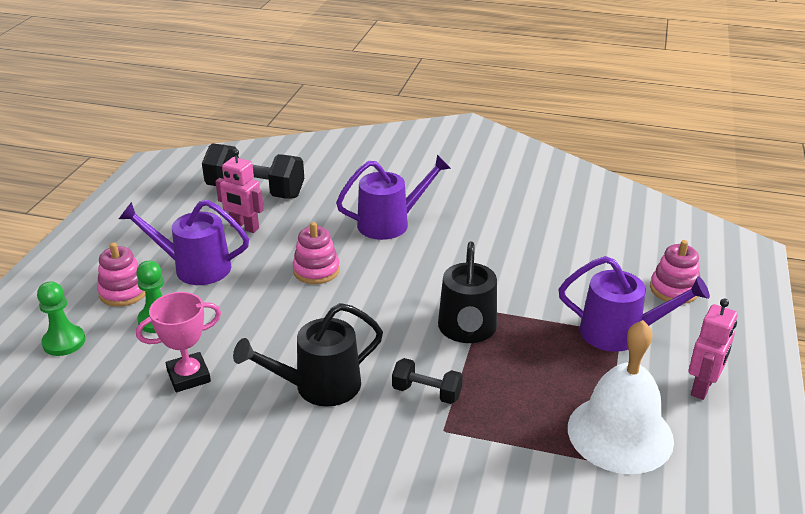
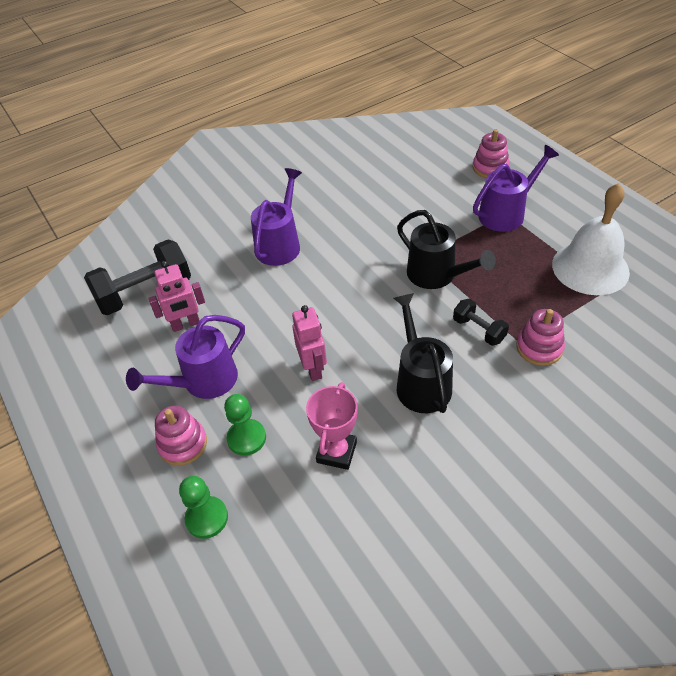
camera: 45 degrees left, 15 degrees up
black watering can [233,303,383,406] -> black watering can turned 150 degrees clockwise [393,293,453,413]
pink stacking toy [293,222,340,284] -> pink stacking toy moved to [516,309,565,366]
black dumbbell [392,358,463,404] -> black dumbbell turned 75 degrees clockwise [453,299,509,346]
pink robot [689,299,738,400] -> pink robot moved to [292,305,327,381]

